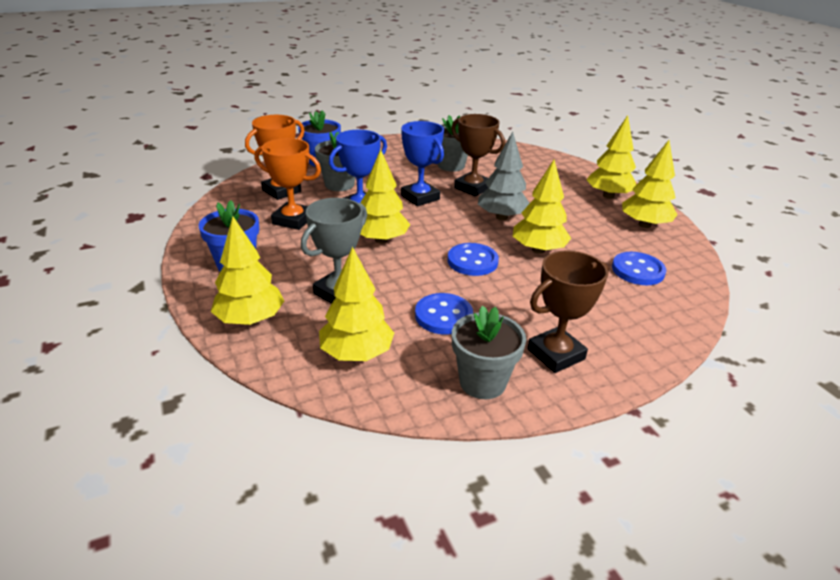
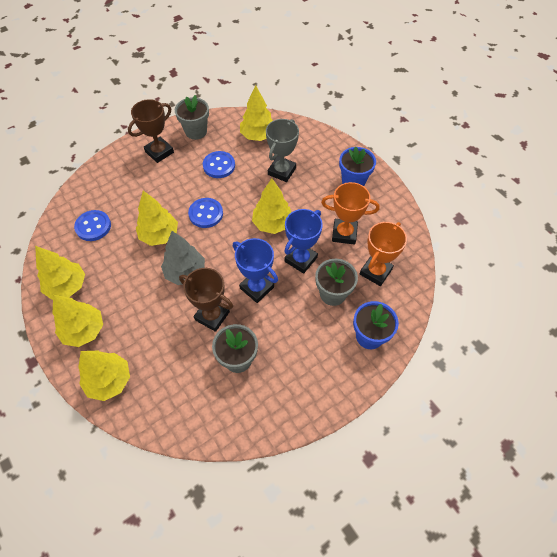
camera: 170 degrees right, 25 degrees up
yellow tree [211,217,284,325] -> yellow tree moved to [78,351,130,401]

